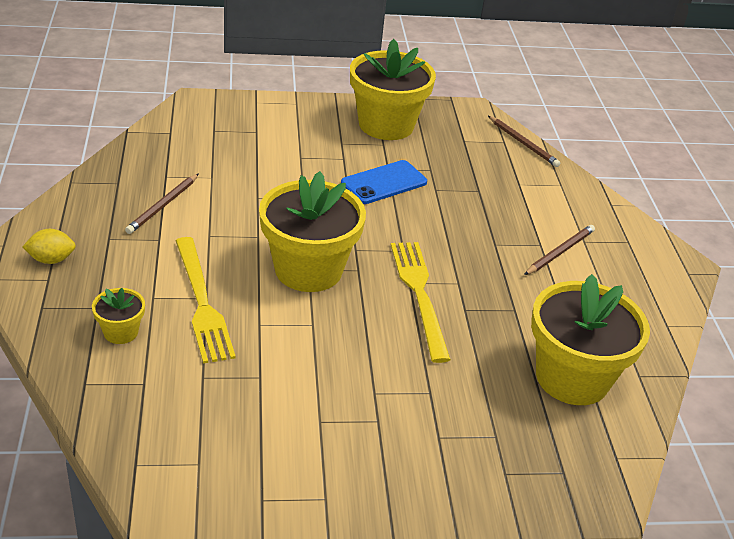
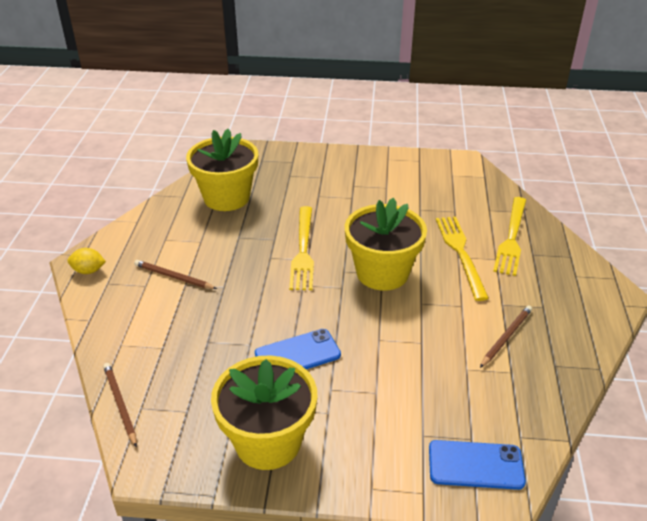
camera: 165 degrees left, 0 degrees up
yellow lemon [22,229,76,264] -> yellow lemon moved to [68,248,106,274]
yellow flower pot [92,288,145,344] -> yellow fork [493,197,526,276]
brown pencil [524,225,595,275] -> brown pencil turned 60 degrees clockwise [134,260,217,289]
none -> blue phone [429,440,526,490]

